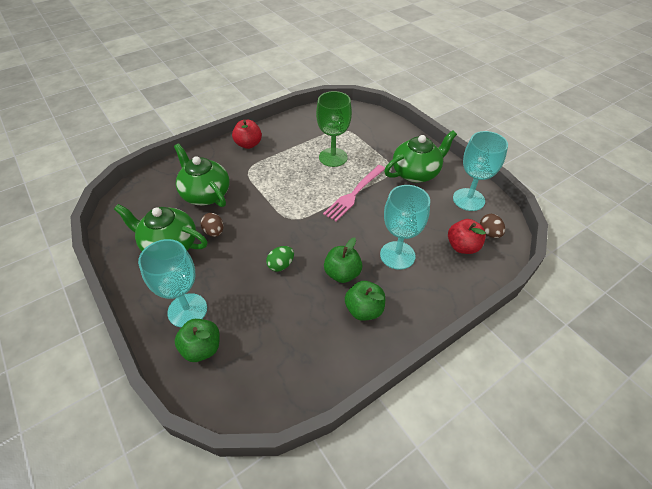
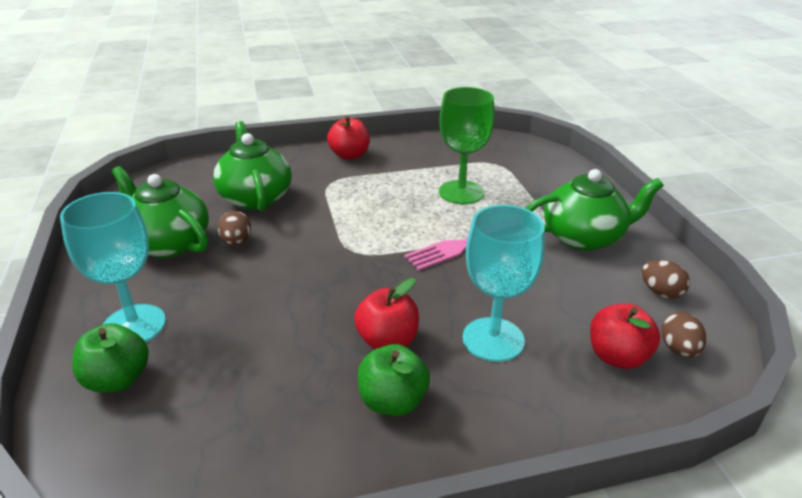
camera: 20 degrees right, 15 degrees down
green egg [266,246,294,272] -> none
green apple [324,238,363,283] -> red apple [354,278,419,349]
turquoise goblet [453,131,508,211] -> brown egg [641,260,690,299]

